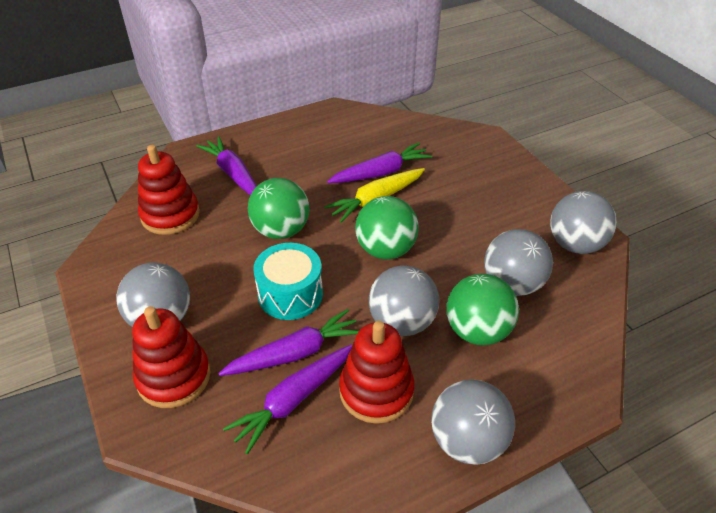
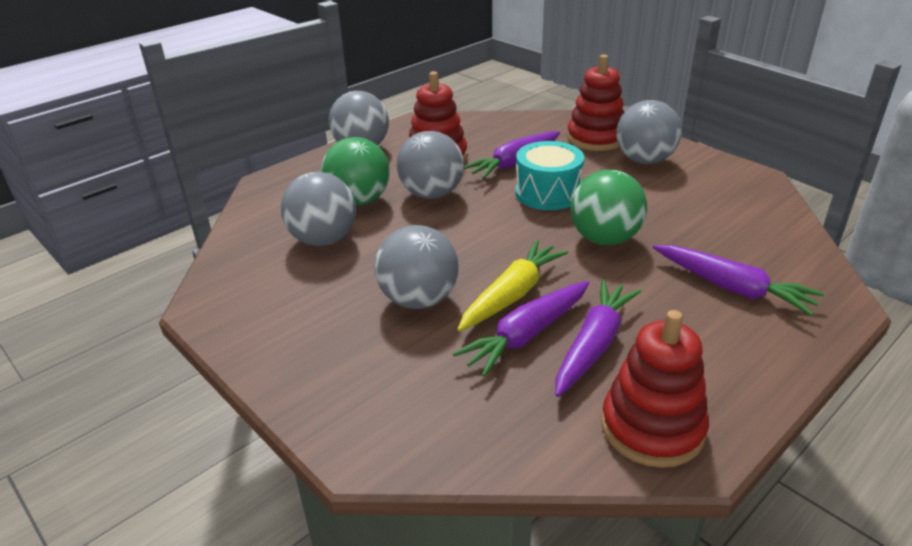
camera: 165 degrees right, 10 degrees down
red stacking toy [138,145,200,235] -> red stacking toy moved to [602,310,709,468]
purple carrot [223,345,352,454] -> purple carrot moved to [555,280,641,397]
green ball [355,196,418,259] -> none
grey ball [550,191,617,254] -> grey ball moved to [375,225,459,309]

